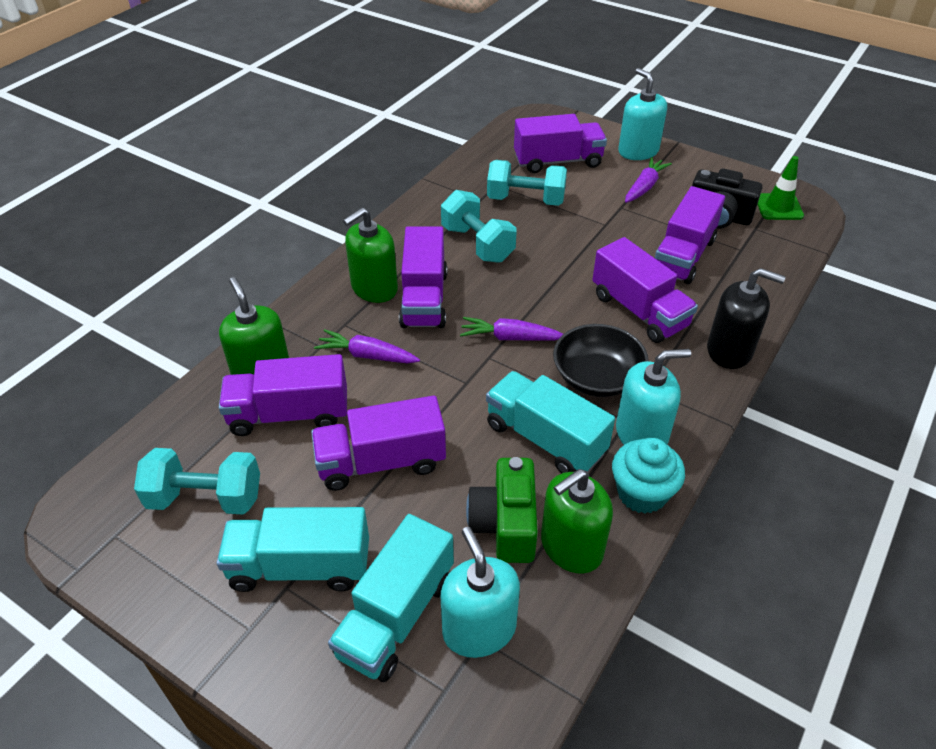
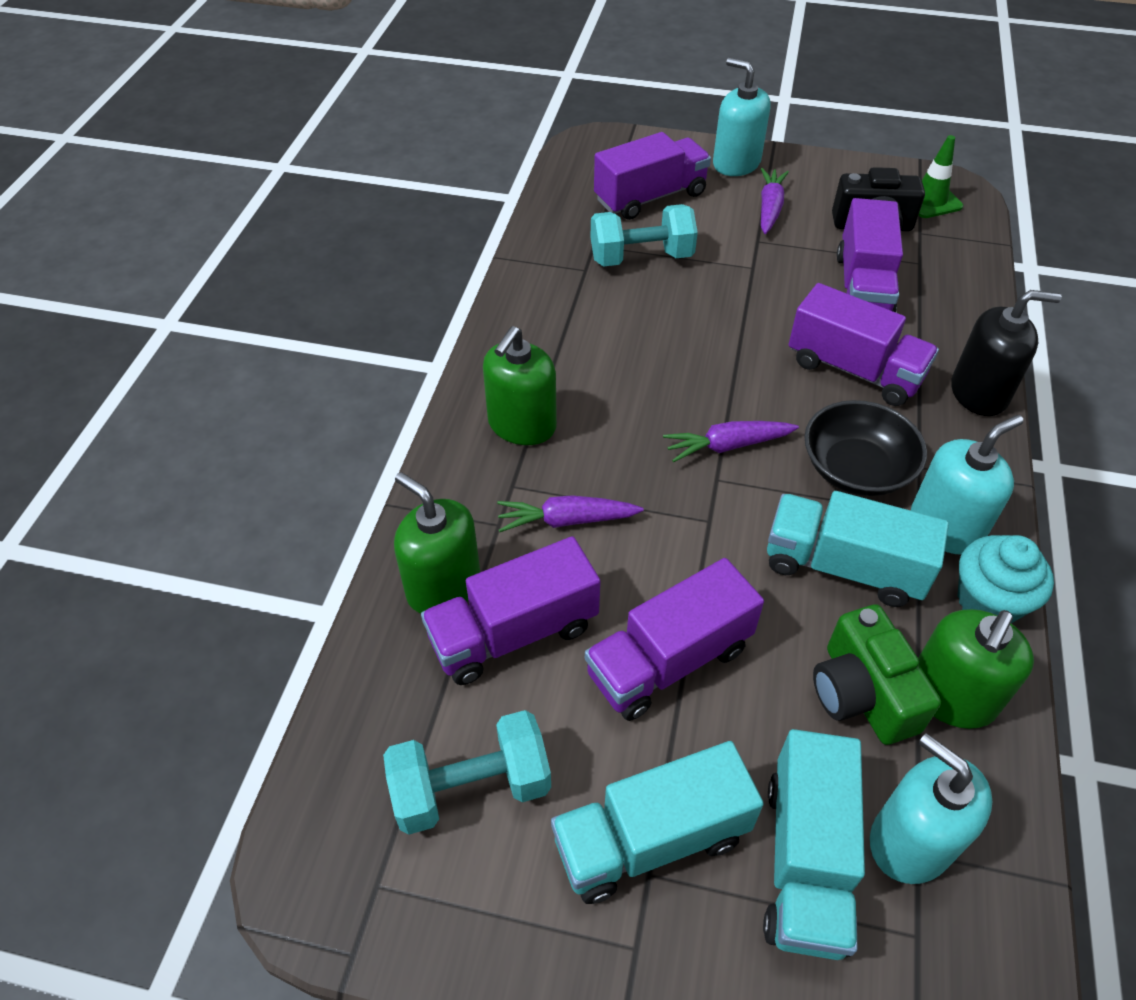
camera: 20 degrees left, 5 degrees up
purple truck [399,226,447,328] -> none
turquoise dumbbell [441,190,517,263] -> none

